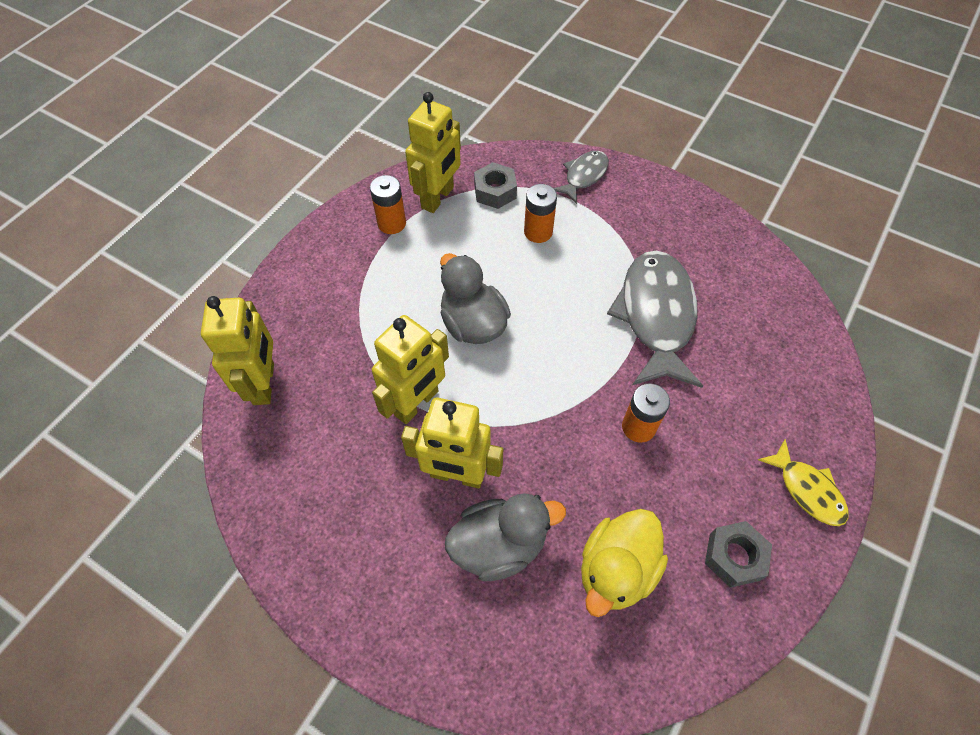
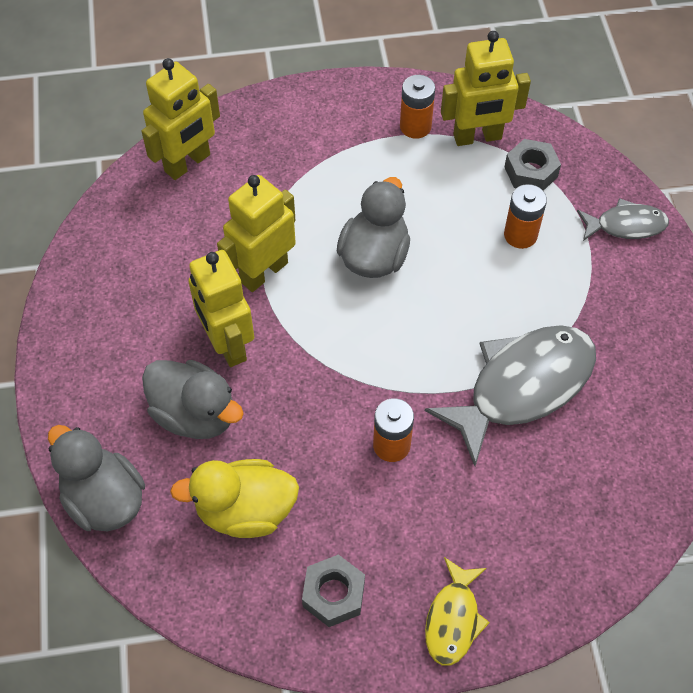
camera: 50 degrees right, 0 degrees up
yellow robot [372,315,449,424] -> yellow robot turned 135 degrees clockwise [217,175,296,292]
none -> grey duck [48,425,145,531]

